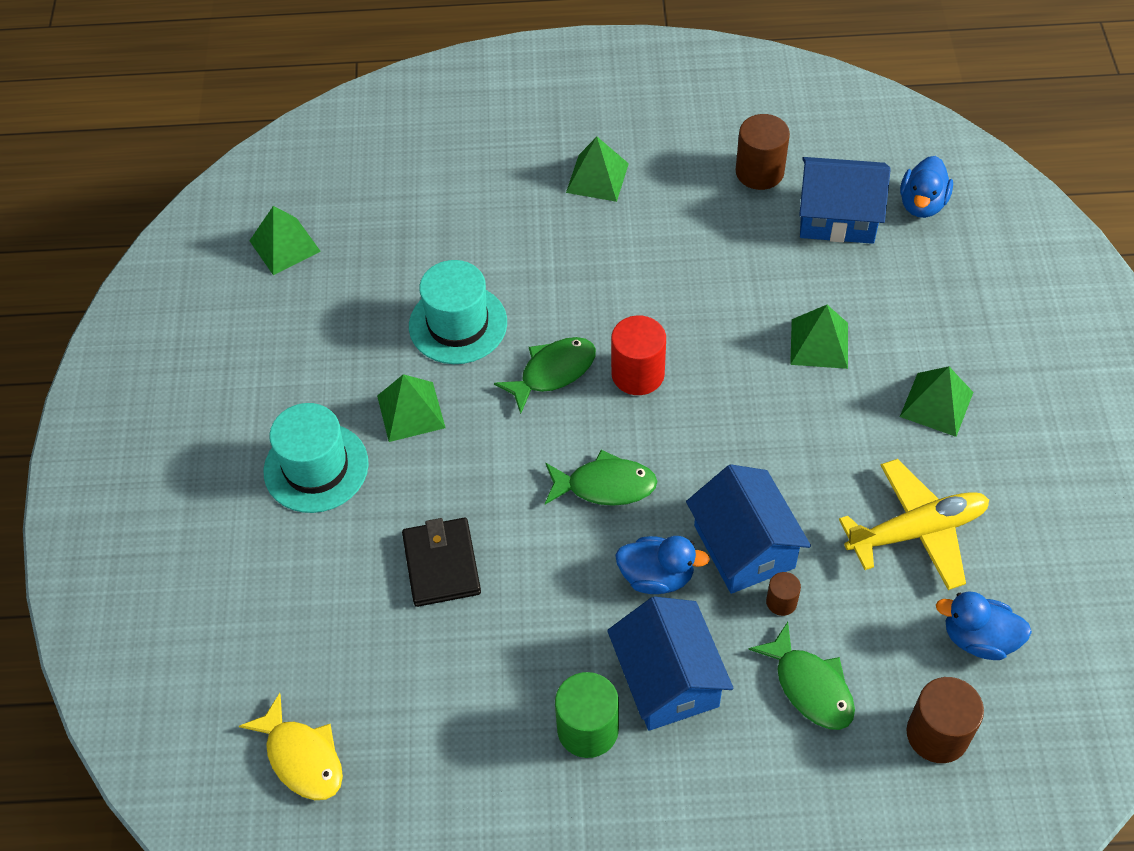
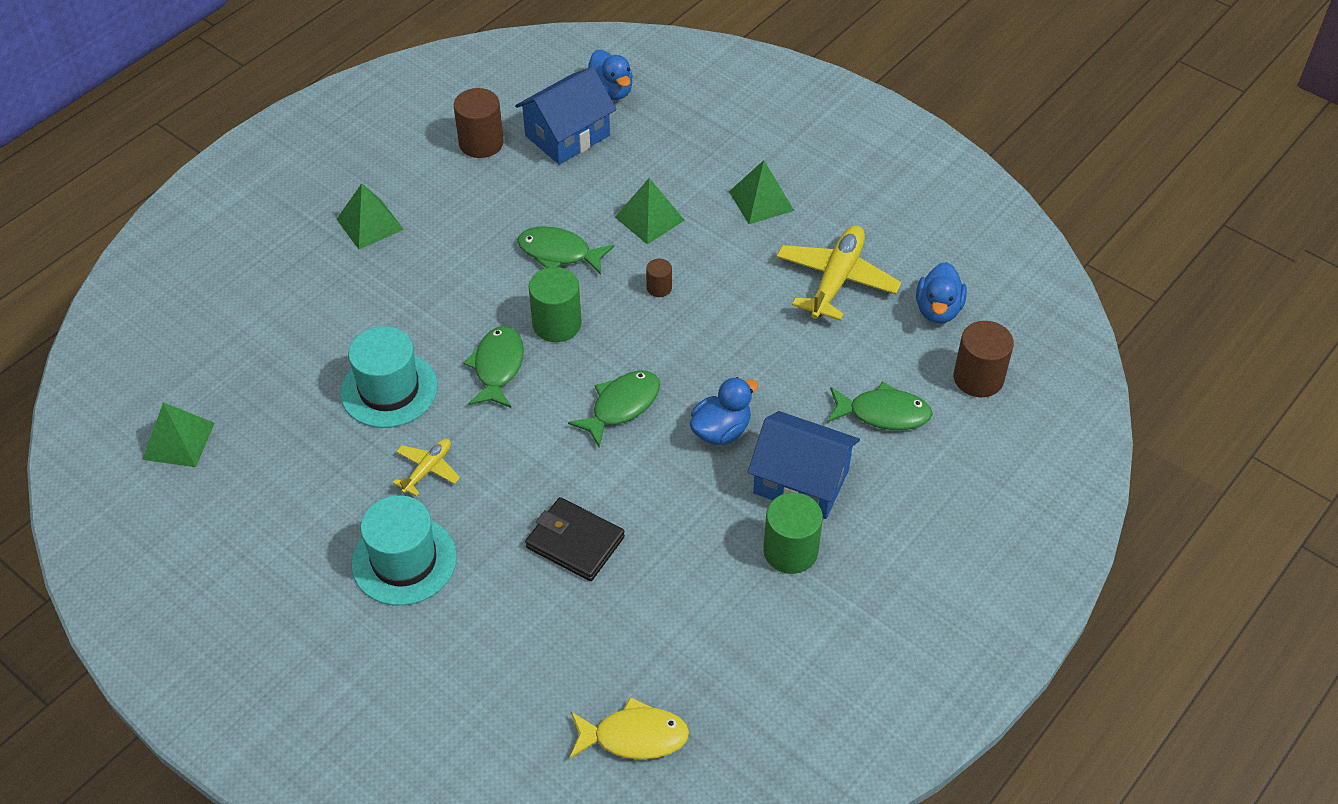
camera: 50 degrees left, 5 degrees down
green pyramid [377,374,446,442] -> yellow plane [393,439,460,496]
red cylinder [611,315,666,395] -> green cylinder [529,267,582,342]
blue house [686,464,811,594] -> none
brown cylinder [766,572,801,616] -> brown cylinder moved to [646,259,672,297]
blue duck [936,592,1032,660] -> blue duck turned 45 degrees counterclockwise [916,262,967,323]
none -> green fish [517,227,614,275]

